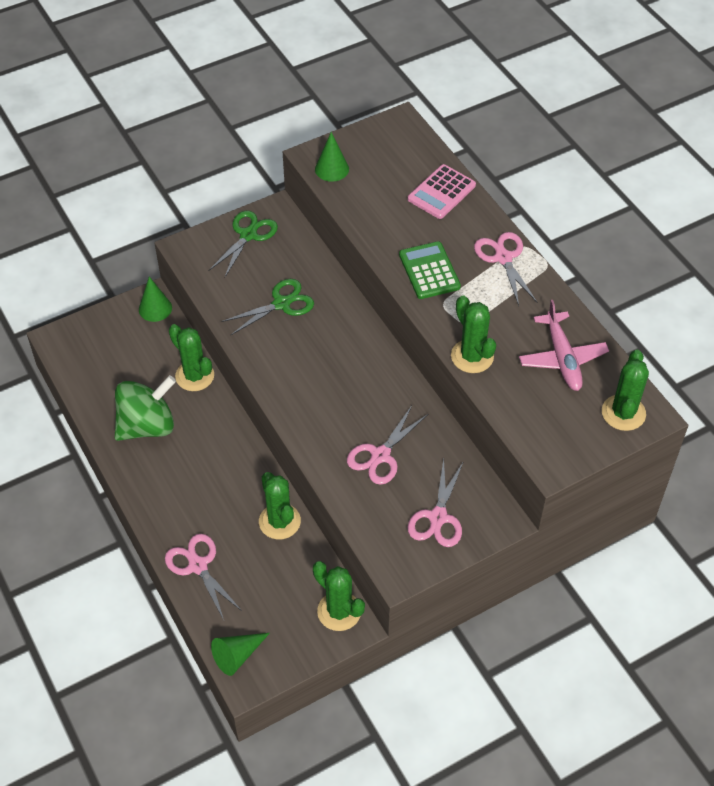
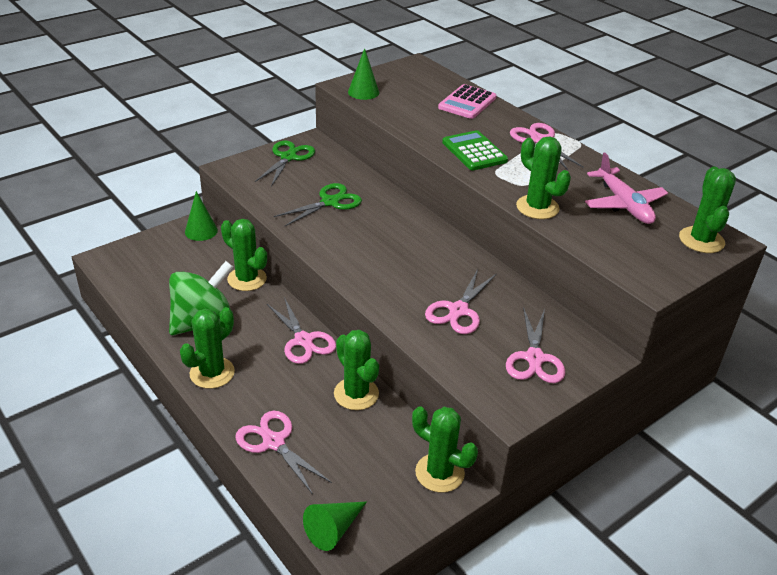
camera: 10 degrees left, 15 degrees down
none -> green cactus [180,307,235,389]
none -> pink scissors [267,297,336,364]

